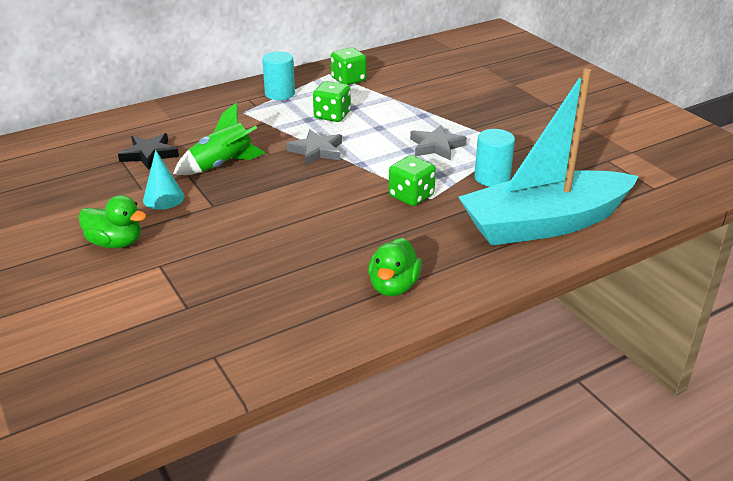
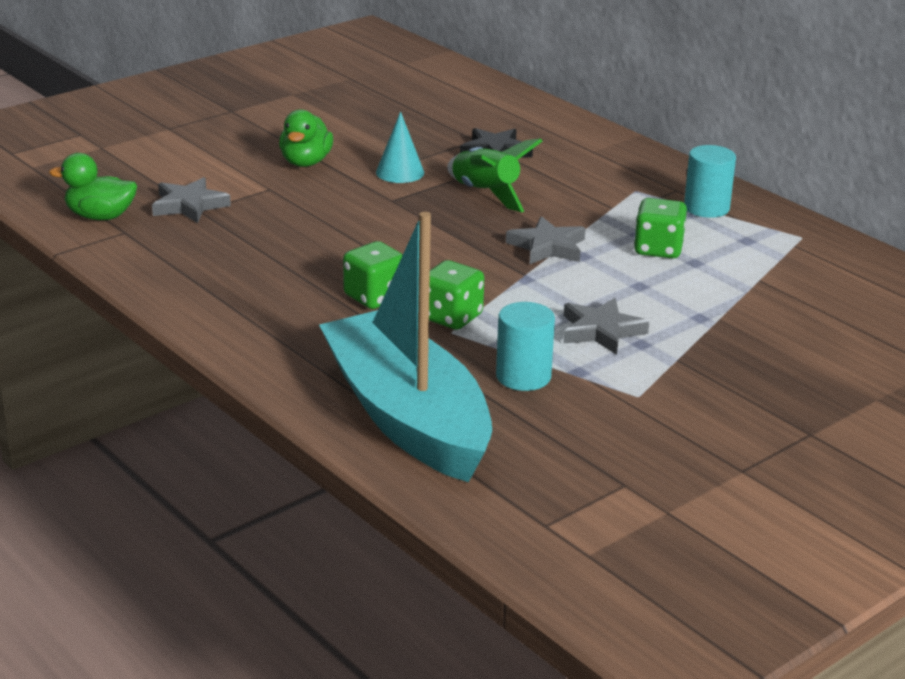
camera: 80 degrees right, 5 degrees down
green dice [331,47,367,85] -> green dice moved to [343,241,403,309]
green duck [368,238,422,296] -> green duck moved to [49,153,137,220]
none -> grey star [152,177,231,223]

